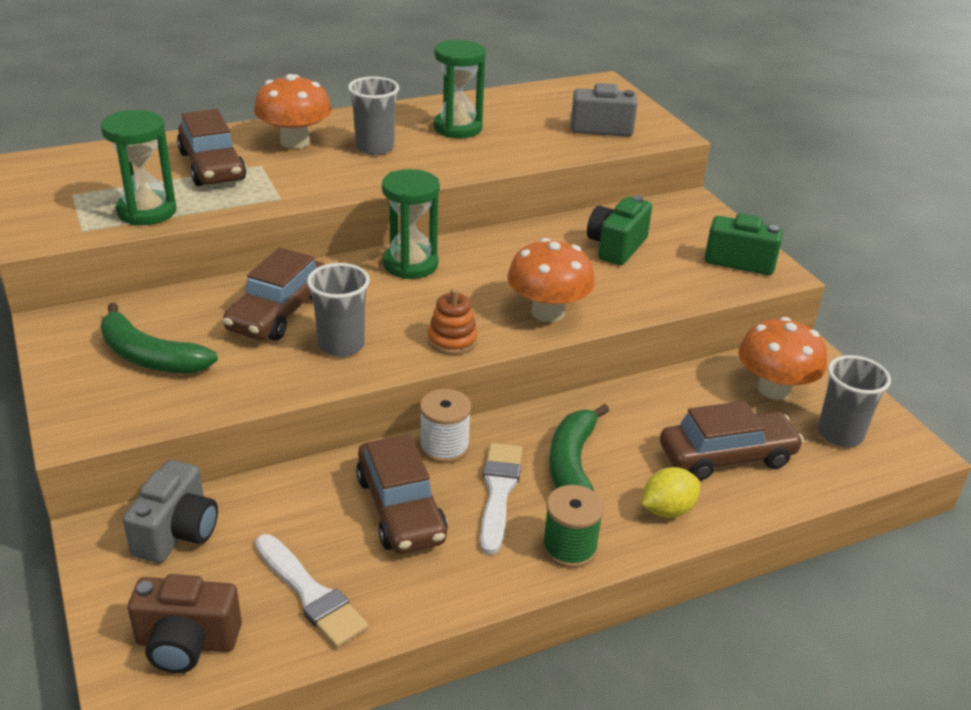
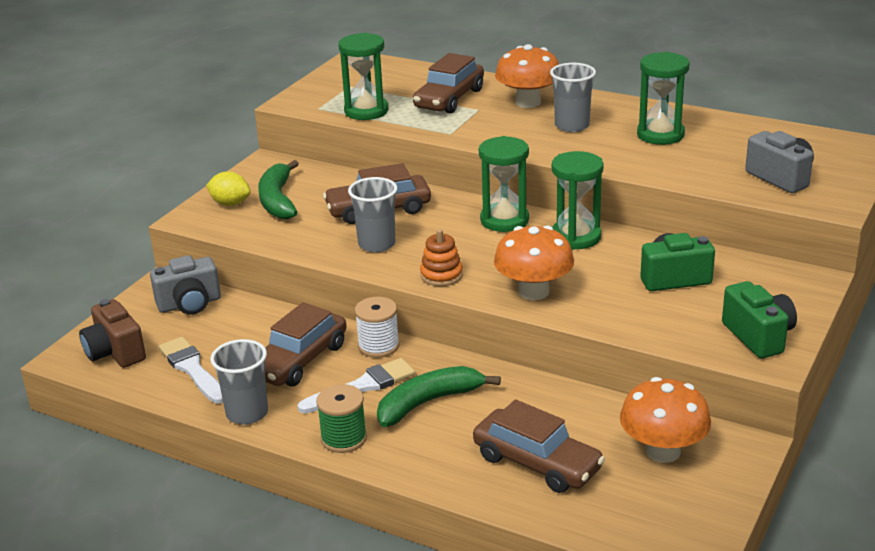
camera: 55 degrees right, 5 degrees down
white brush [255,534,368,648] -> white brush turned 135 degrees clockwise [158,337,223,404]
yellow lemon [642,467,700,518] -> yellow lemon moved to [206,171,251,206]
grey cup [818,355,891,447] -> grey cup moved to [210,339,268,425]
none -> green hourglass [552,151,604,250]

